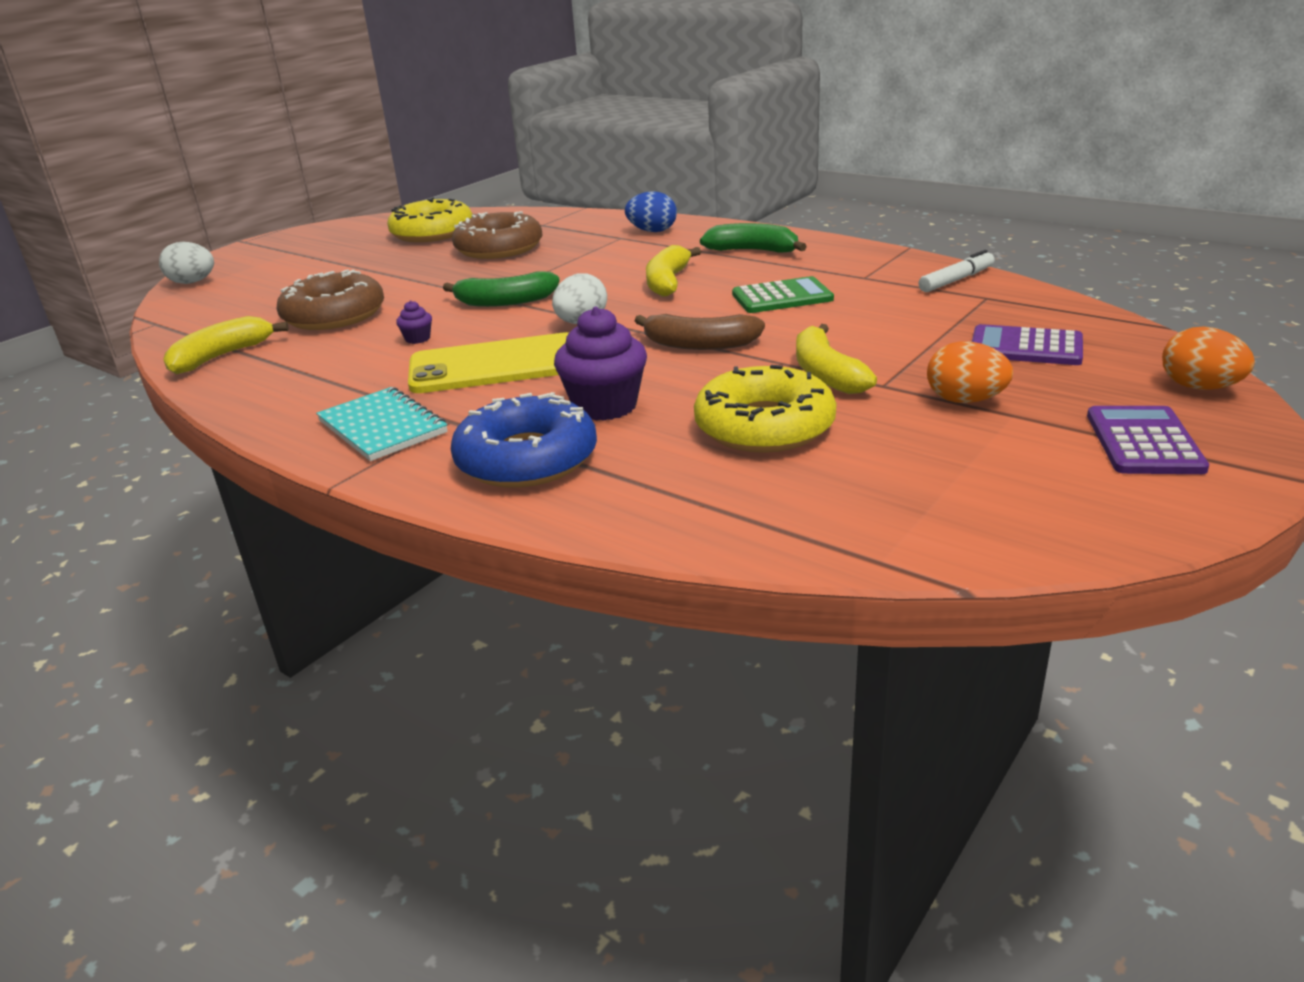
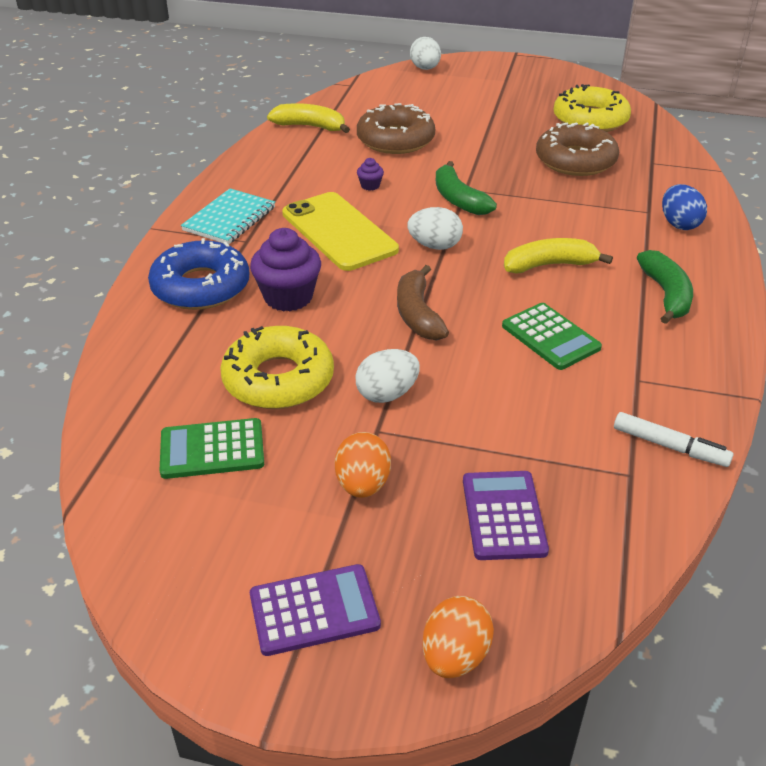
camera: 65 degrees right, 10 degrees up
yellow banana [796,324,877,394] -> white egg [356,349,420,403]
none -> green calculator [159,418,264,479]

